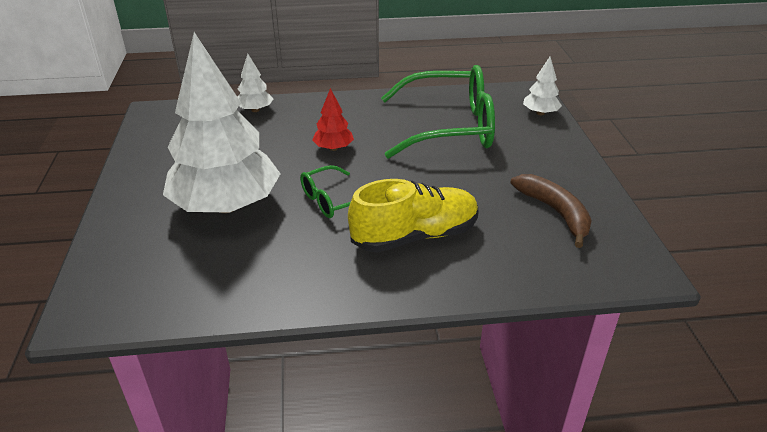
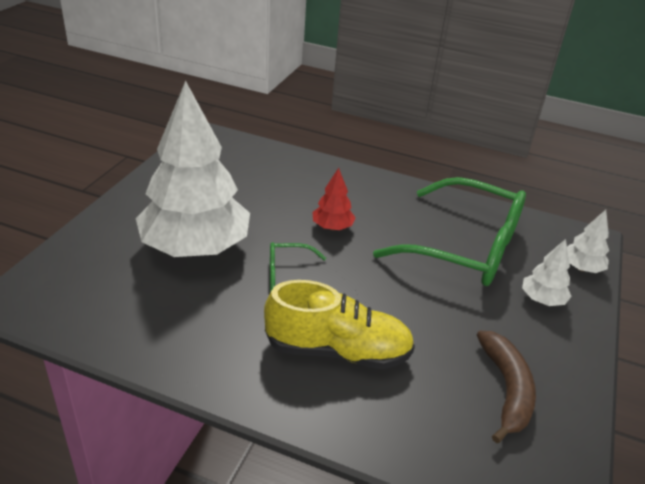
camera: 25 degrees right, 0 degrees up
white tree [238,53,273,112] -> white tree moved to [522,239,572,306]

